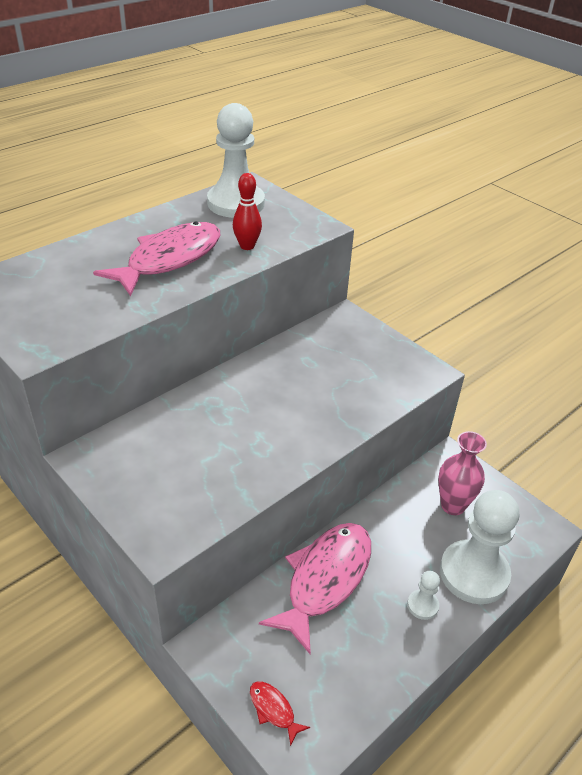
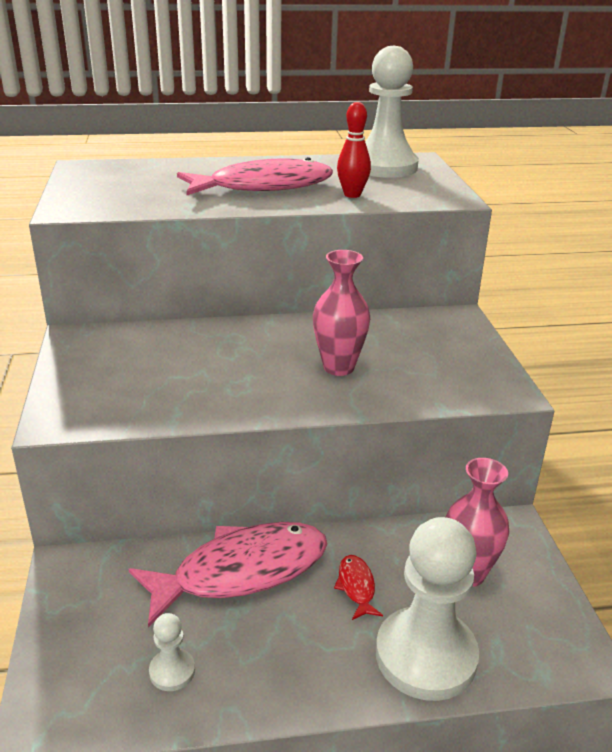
camera: 35 degrees right, 10 degrees down
red fish [250,681,310,746] -> red fish moved to [334,555,383,620]
white pawn [407,571,440,620] -> white pawn moved to [149,613,195,691]
none -> pink vase [313,250,370,376]

